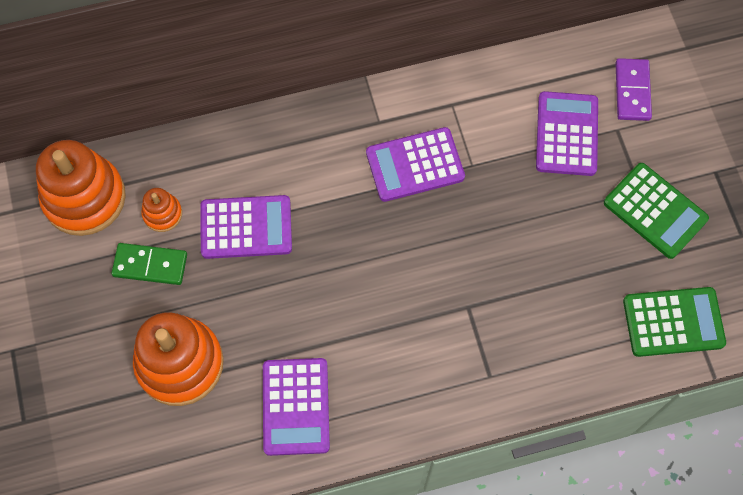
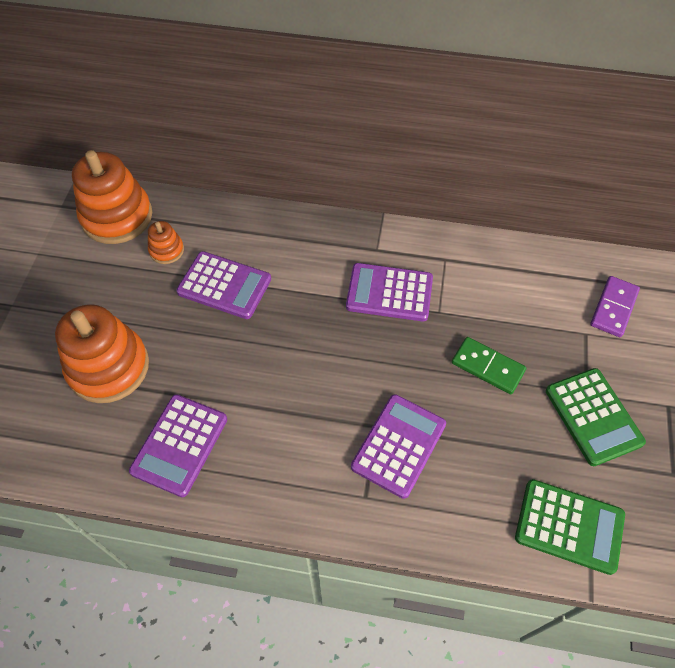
camera: 25 degrees right, 10 degrees down
green domino [111,243,187,285] -> green domino moved to [452,337,526,394]
purple calculator [536,91,598,176] -> purple calculator moved to [351,394,446,499]

